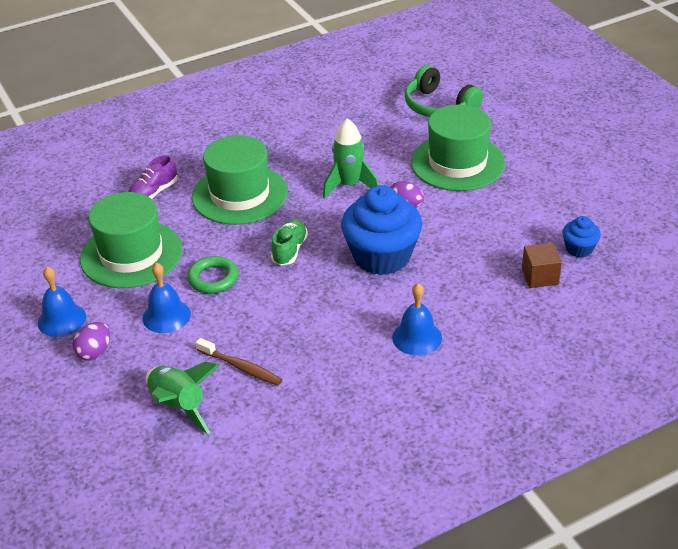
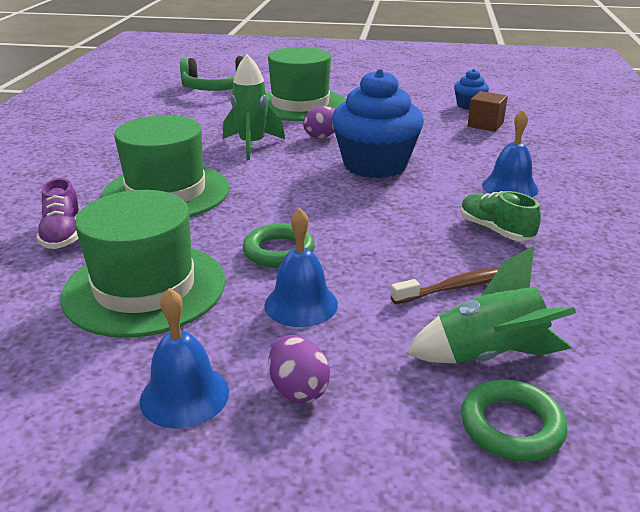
camera: 55 degrees left, 10 degrees down
green shoe [271,219,308,266] -> green shoe moved to [460,191,541,241]
none -> green ring [461,380,567,462]

